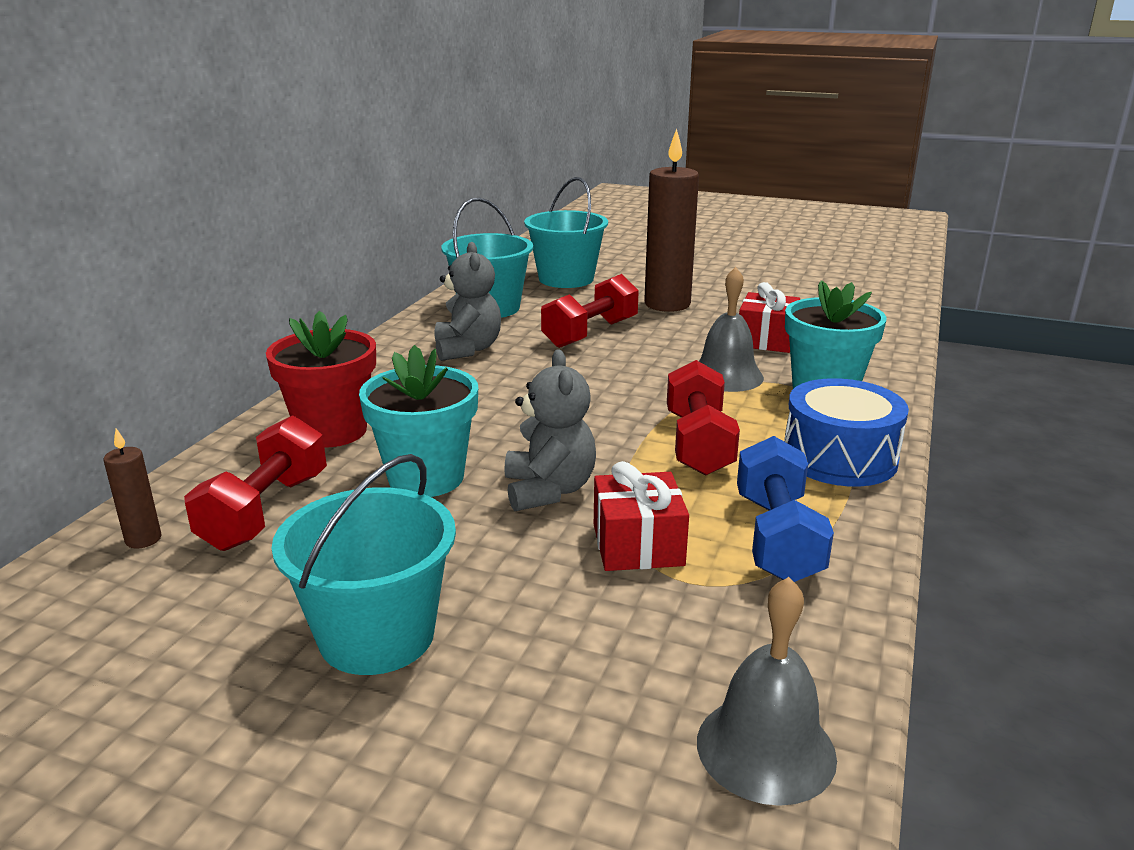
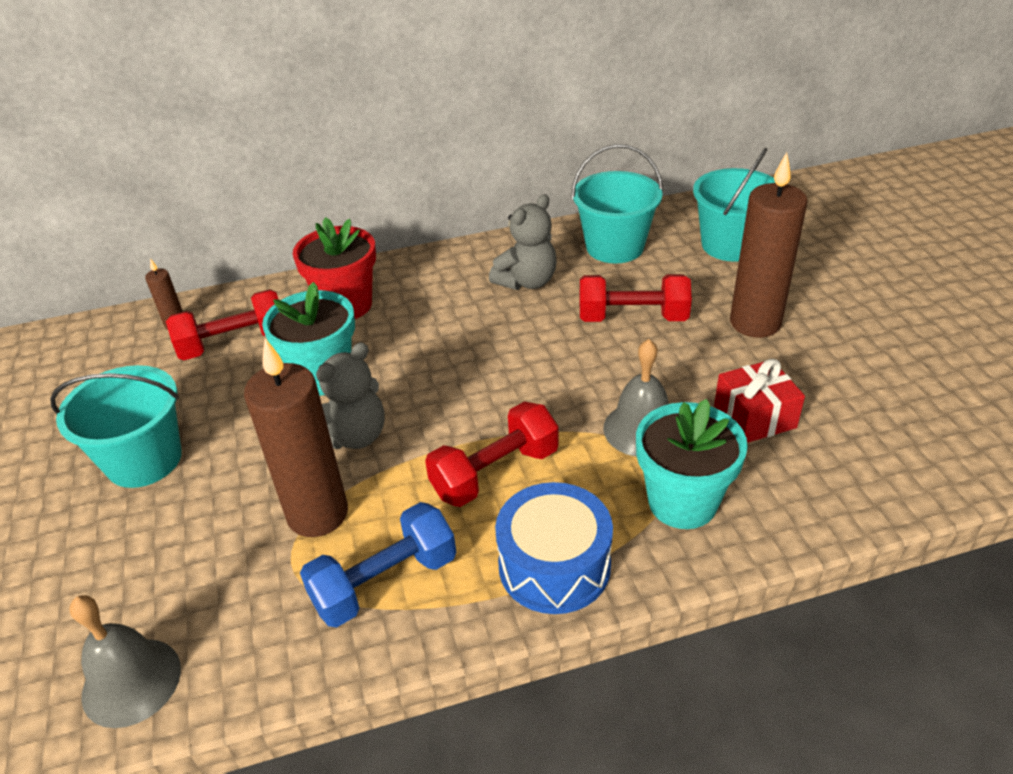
camera: 55 degrees right, 15 degrees up
red gift [594,461,689,571] -> brown candle [244,338,348,537]

